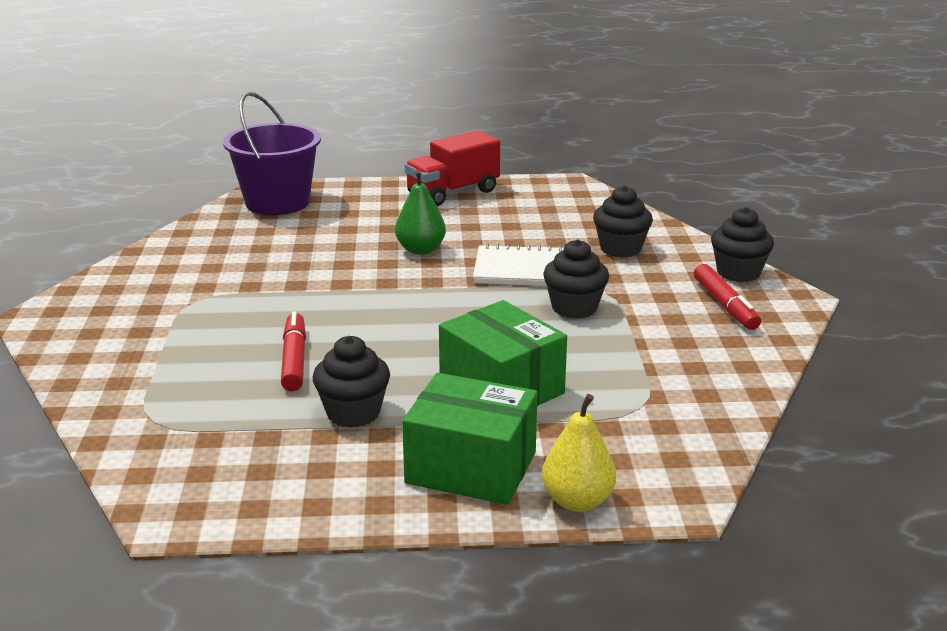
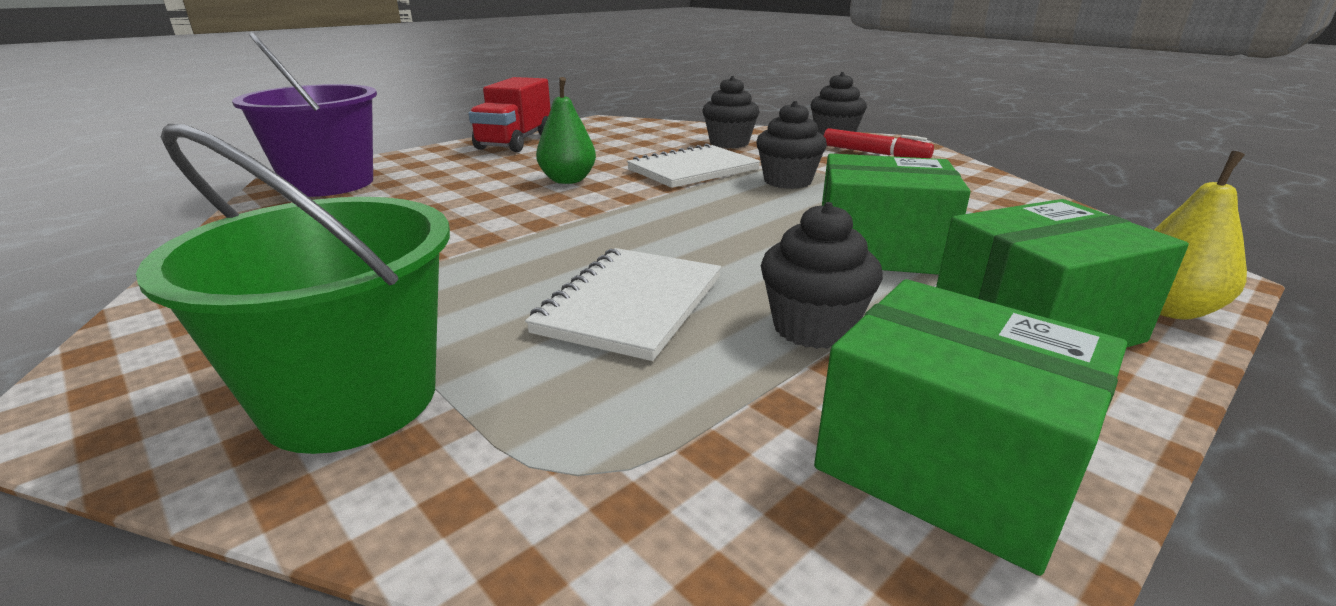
camera: 40 degrees left, 0 degrees up
red marker [281,311,306,391] -> white notebook [525,248,721,361]
none -> green bucket [136,124,450,454]
none -> green box [814,279,1127,576]

